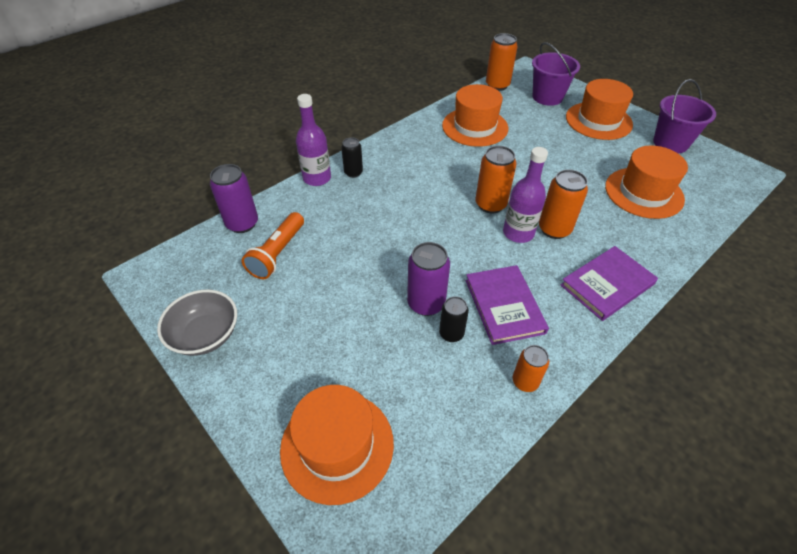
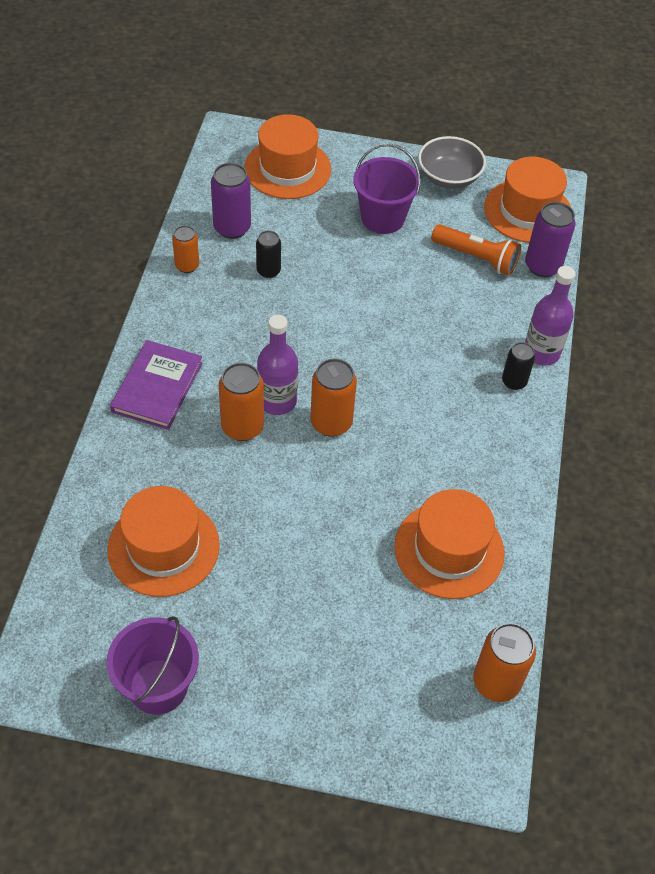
camera: 140 degrees right, 5 degrees up
orange flashlight [242,212,304,279] -> orange flashlight turned 135 degrees clockwise [431,224,521,275]
purple can [407,242,450,316] -> purple can moved to [211,163,251,239]
purple book [466,265,549,345] -> none
purple bucket [532,42,580,106] -> purple bucket moved to [353,143,421,234]
orange hat [566,79,633,140] -> orange hat moved to [484,157,571,243]

